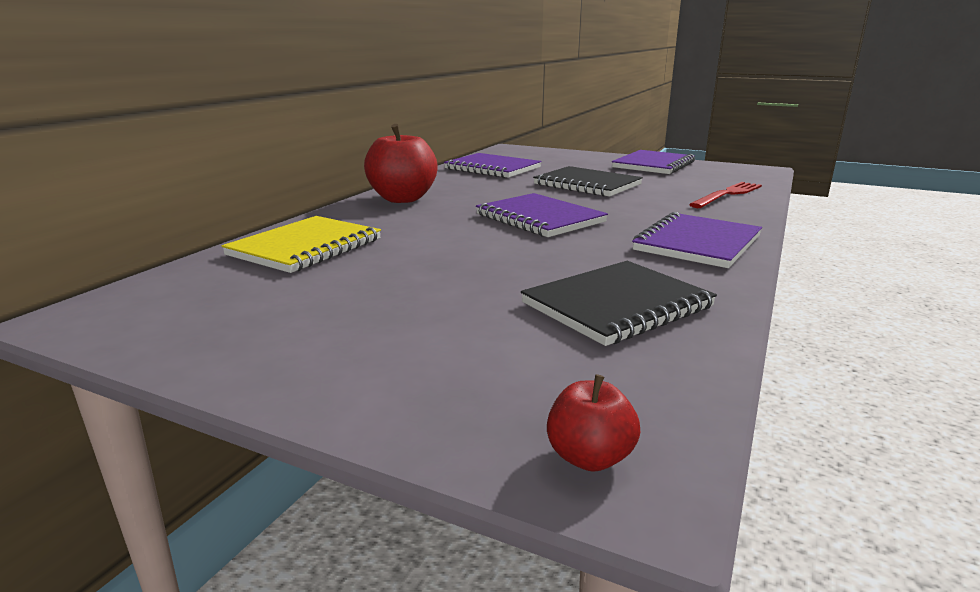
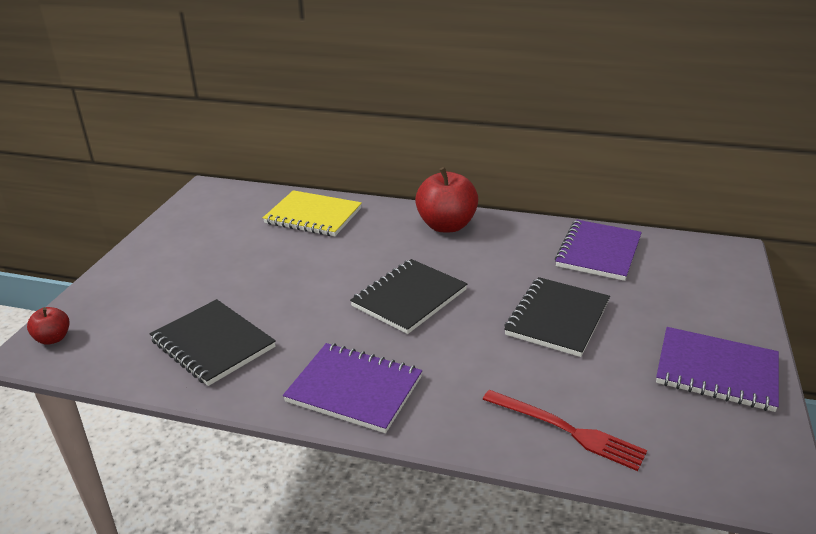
camera: 80 degrees right, 10 degrees up
purple notebook [476,193,608,237] -> black notebook [350,259,467,334]

